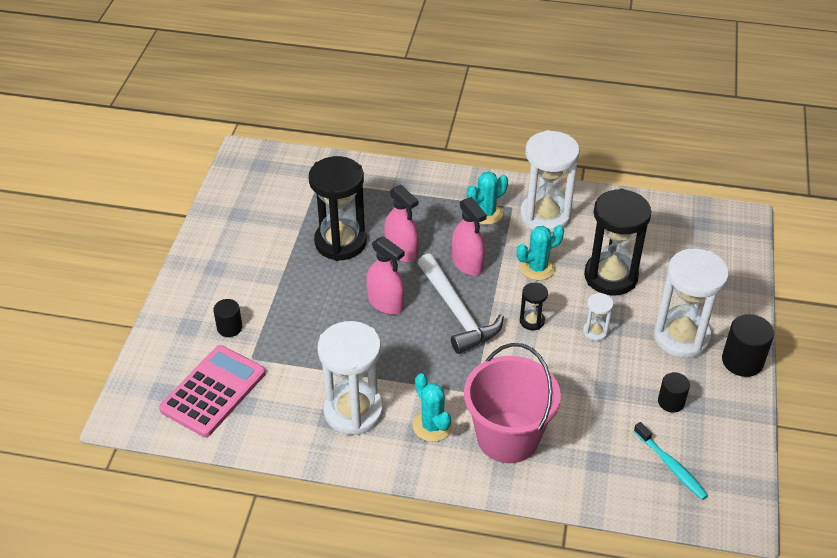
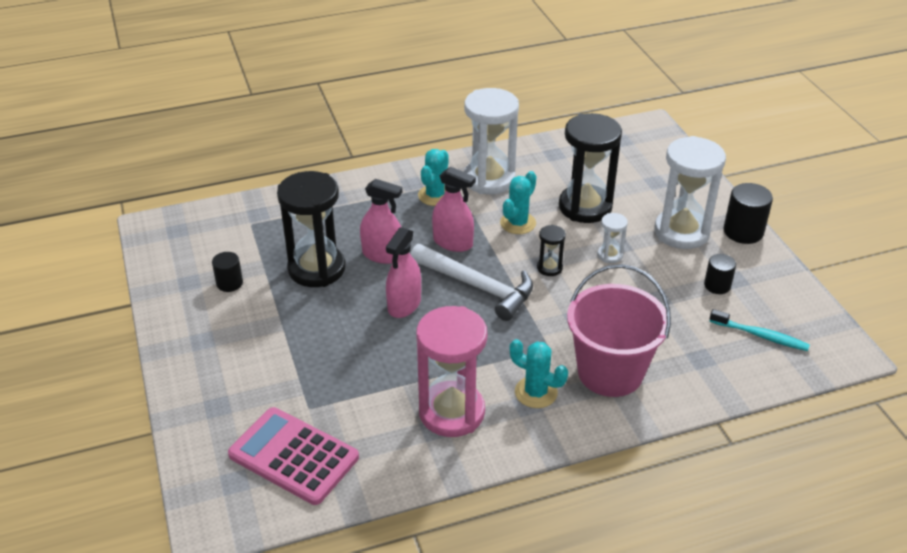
camera: 30 degrees left, 5 degrees down
pink calculator [159,345,266,437] -> pink calculator turned 60 degrees counterclockwise [228,407,359,505]
black cylinder [213,299,243,337] -> black cylinder moved to [212,252,243,292]
white hourglass [318,321,383,436] -> pink hourglass [416,306,487,437]
pink spray bottle [366,236,404,314] -> pink spray bottle turned 105 degrees clockwise [386,227,421,318]

